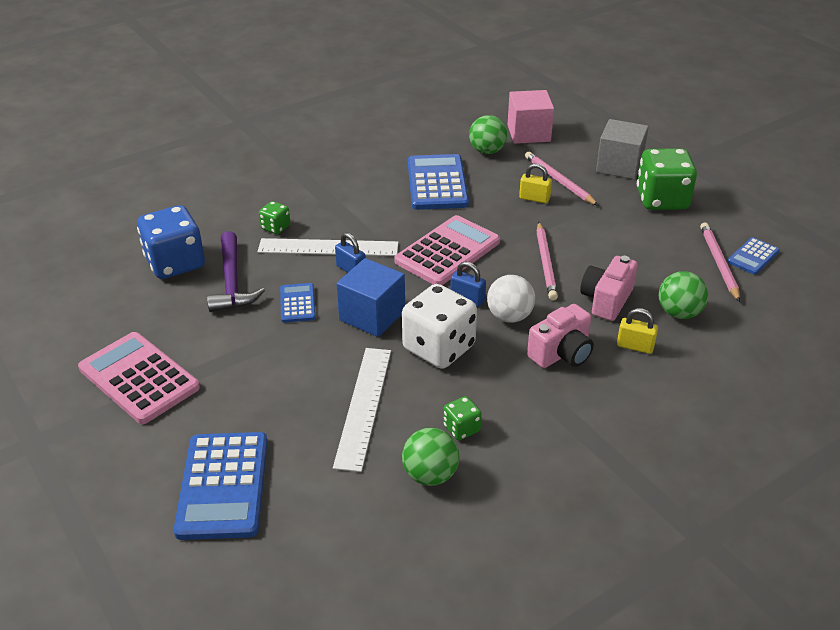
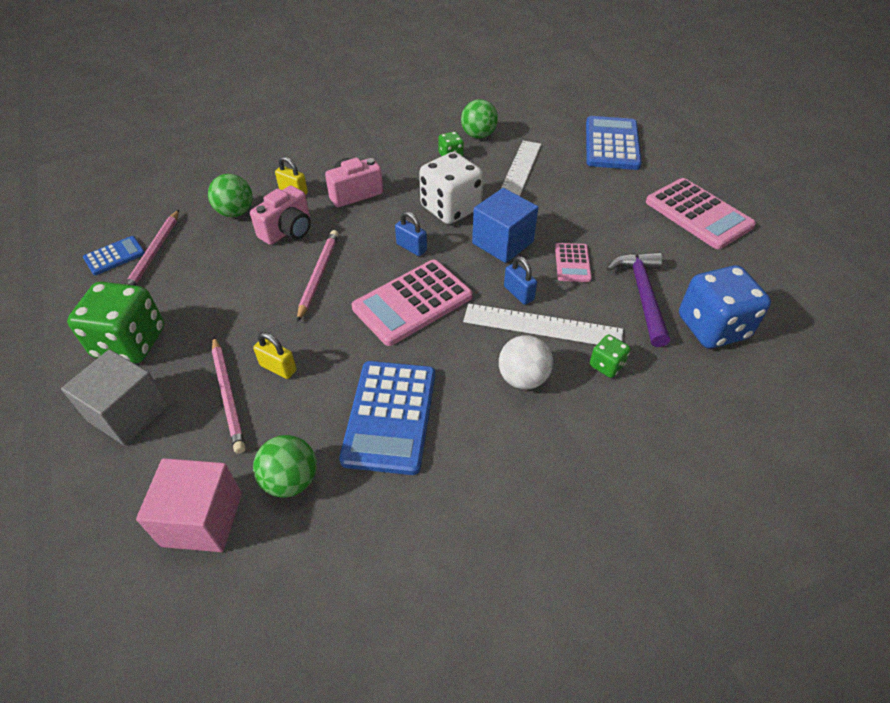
camera: 170 degrees left, 10 degrees up
blue calculator [280,283,316,323] -> pink calculator [555,243,592,282]
white ball [487,275,535,323] -> white ball moved to [499,335,553,389]

